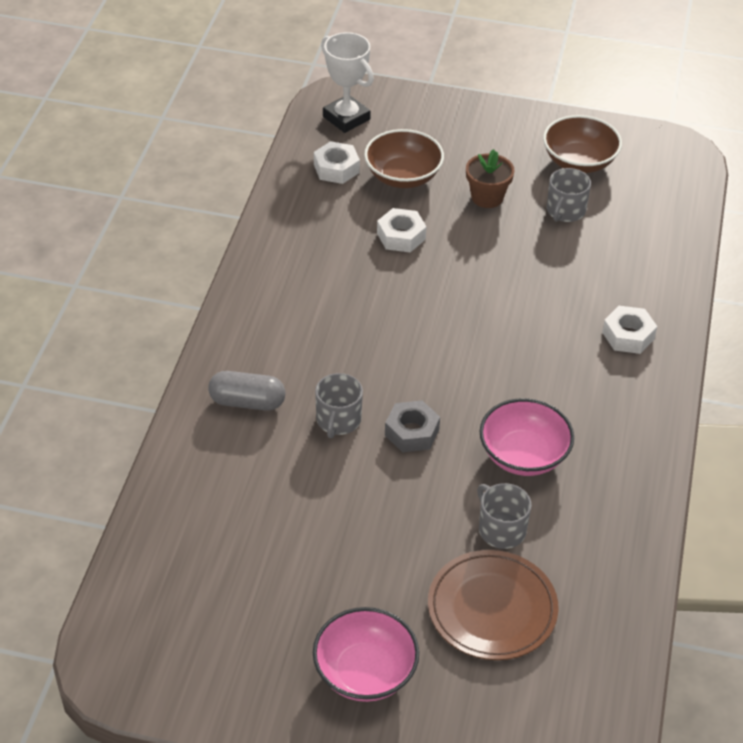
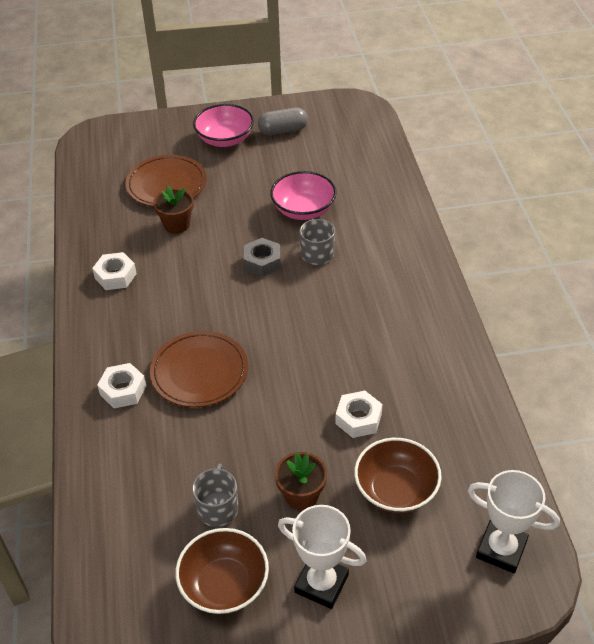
camera: 160 degrees right, 0 degrees up
grey capsule [208,371,285,411] -> grey capsule moved to [258,107,308,135]
white nut [314,141,360,184] -> white nut moved to [92,252,137,290]
grey mug [477,483,532,549] -> brown flower pot [153,186,194,234]
pink bowl [480,398,574,476] -> pink bowl moved to [270,171,337,220]
none -> brown plate [150,331,248,407]
none -> white trophy [278,505,367,609]

